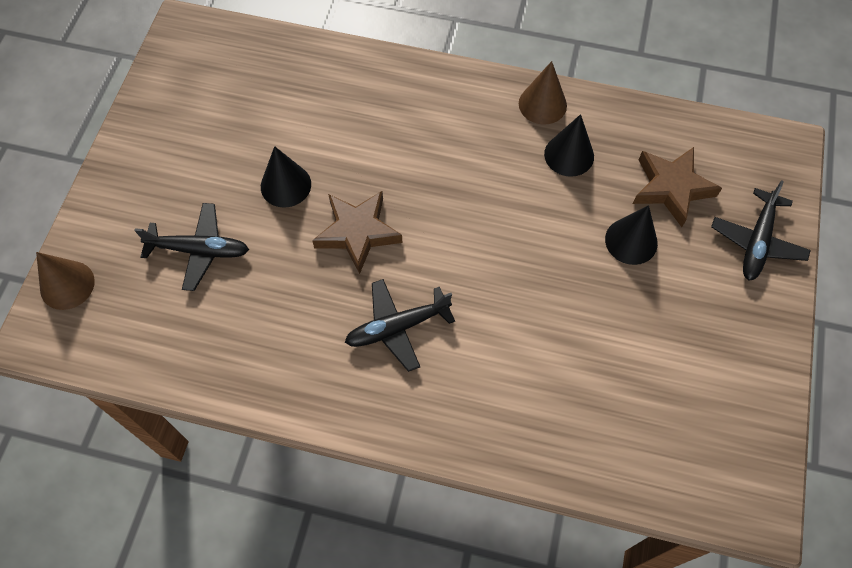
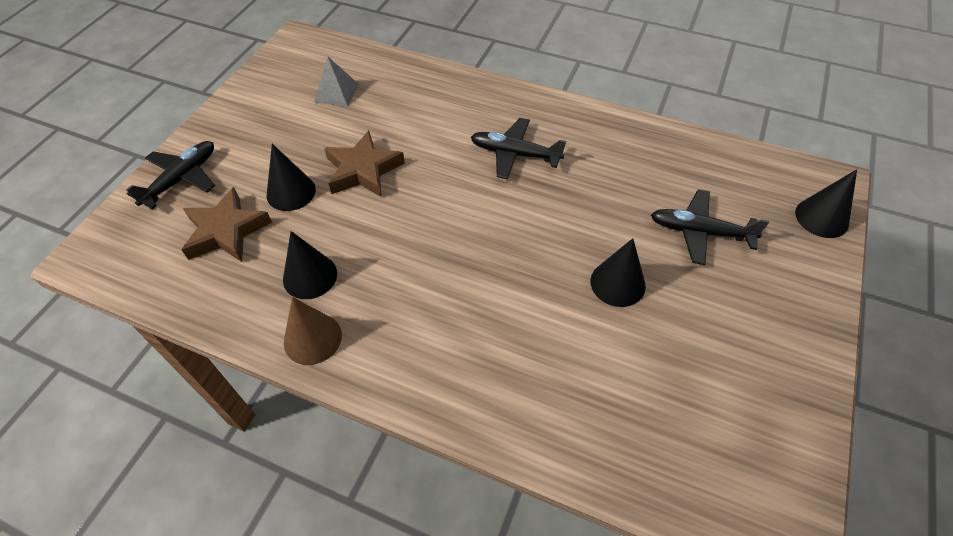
camera: 170 degrees left, 10 degrees down
brown cone [36,252,95,310] -> black cone [795,169,857,238]
brown star [312,191,402,274] -> brown star moved to [324,130,405,197]
black plane [345,279,455,372] -> black plane turned 150 degrees counterclockwise [471,118,566,179]
none -> grey pyramid [314,56,358,107]

